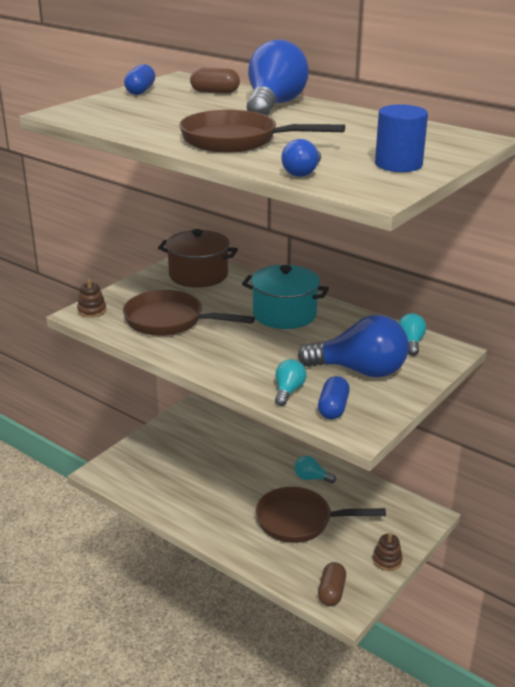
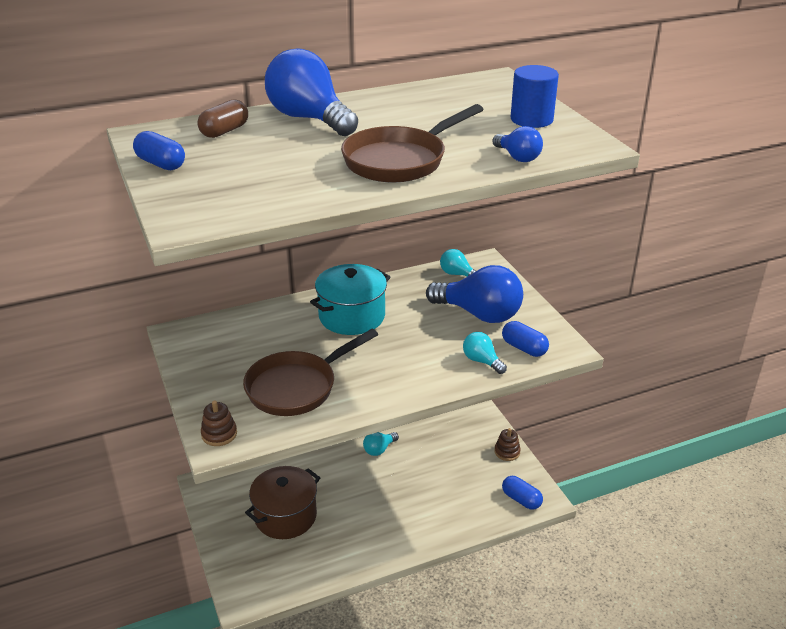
camera: 60 degrees left, 5 degrees up
brown pot [158,229,238,288] -> brown pot moved to [245,466,320,539]
brown pan [256,487,386,543] -> none
blue light bulb [298,315,409,378] -> blue light bulb turned 75 degrees clockwise [426,265,523,323]
brown capsule [318,562,346,606] -> blue capsule [502,476,543,510]

